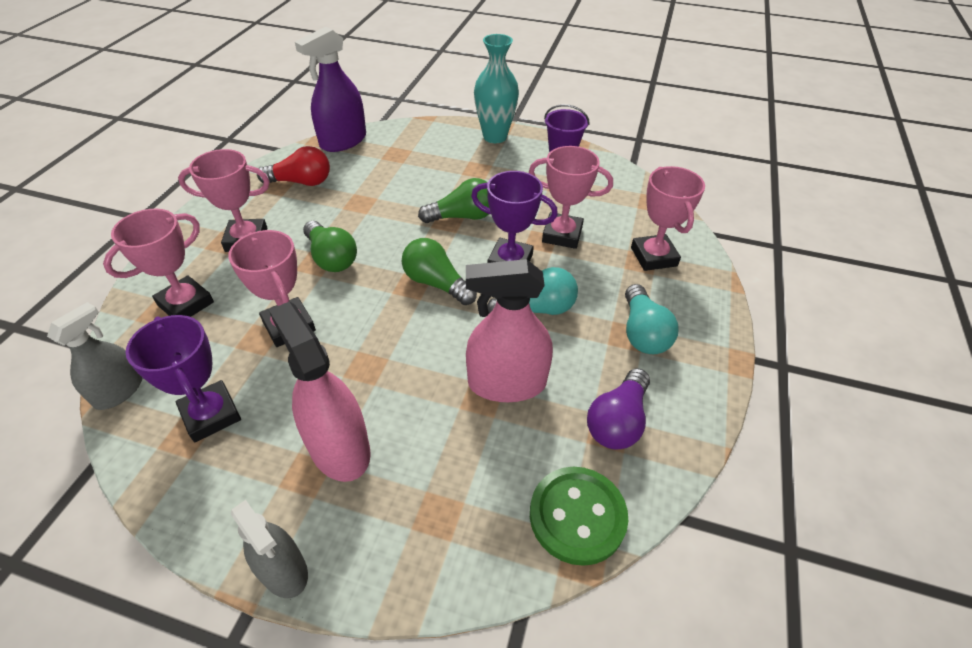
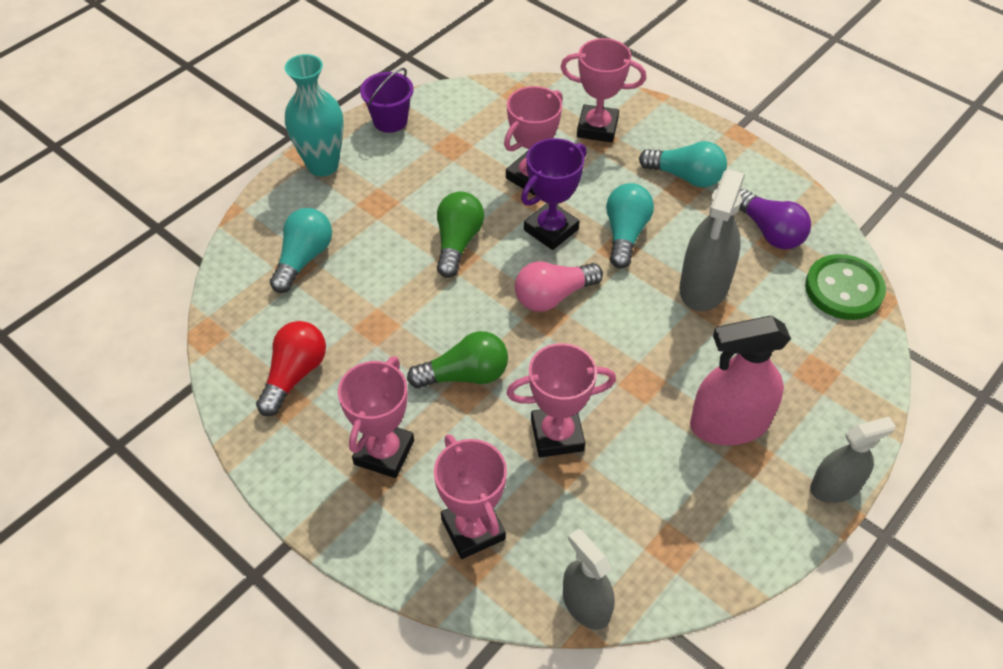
camera: 65 degrees left, 5 degrees up
purple trophy [125,315,241,442] -> none
purple spray bottle [295,27,366,152] -> none
green light bulb [402,238,477,305] -> pink light bulb [515,261,603,312]
pink spray bottle [466,259,553,402] -> grey spray bottle [679,169,745,311]
none -> turquoise light bulb [270,208,332,293]

